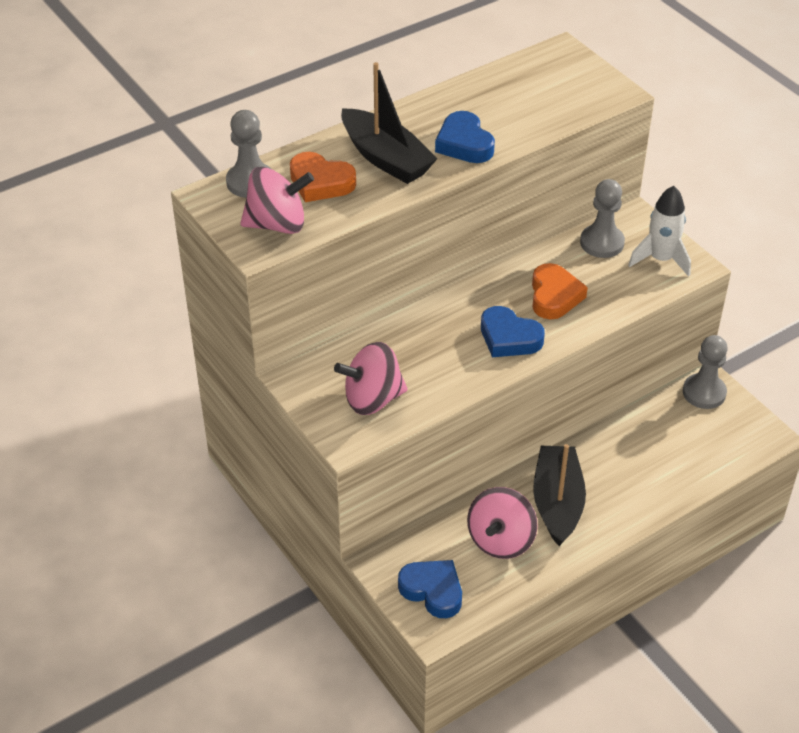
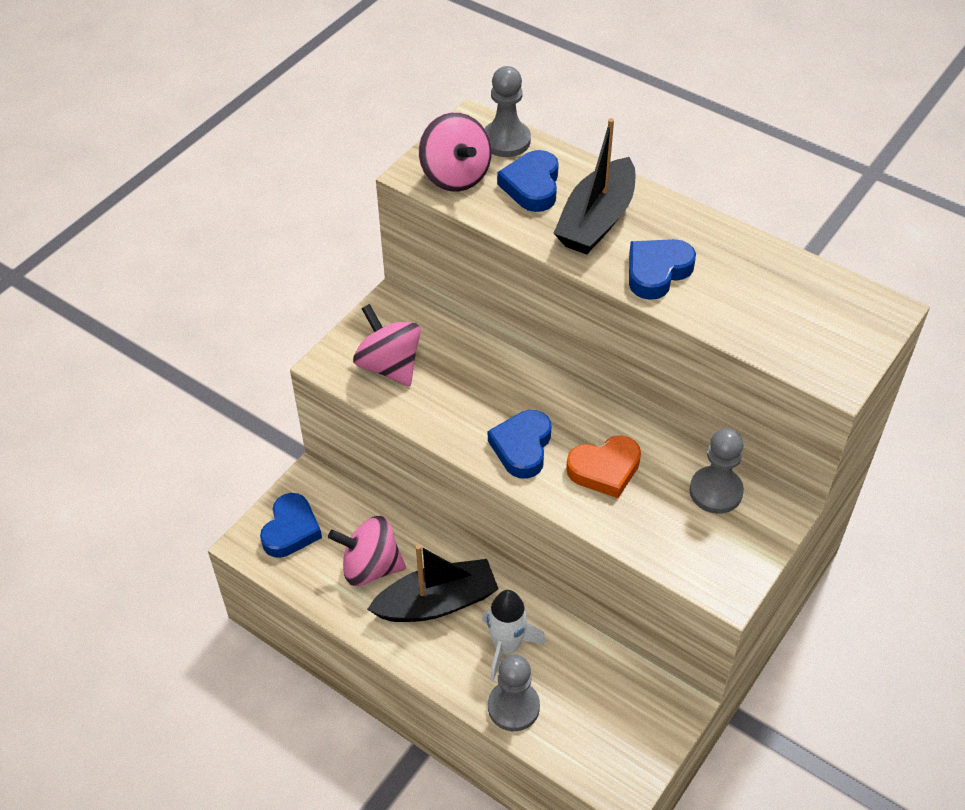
camera: 70 degrees right, 5 degrees up
orange heart [290,152,356,202] -> blue heart [497,150,559,212]
white rocket [628,186,691,277] -> white rocket moved to [482,590,546,681]
grey pawn [683,335,728,409] -> grey pawn moved to [488,655,540,731]

